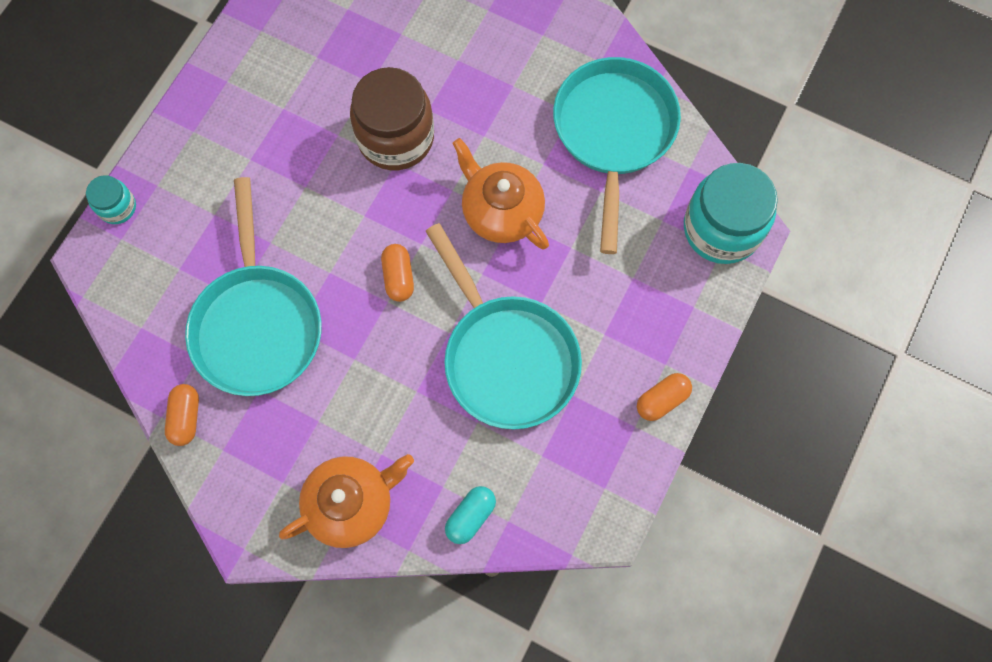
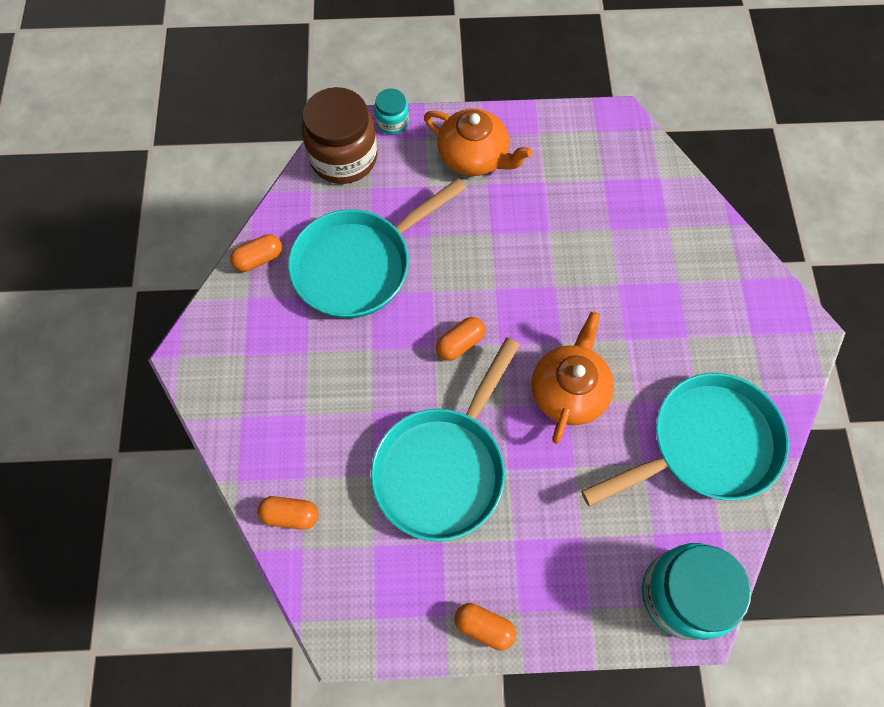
camera: 60 degrees right, 5 degrees down
orange teapot [279,454,414,548] -> orange teapot moved to [424,108,533,176]
brown jar [350,67,434,170] -> brown jar moved to [302,87,377,184]
turquoise capsule [445,486,496,544] -> orange capsule [257,496,319,530]

